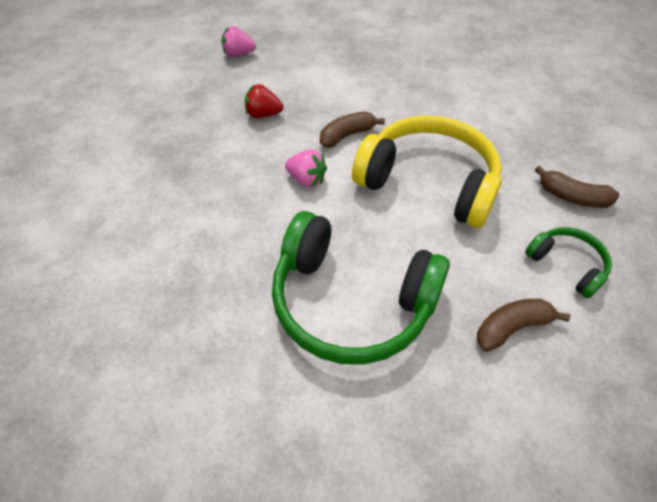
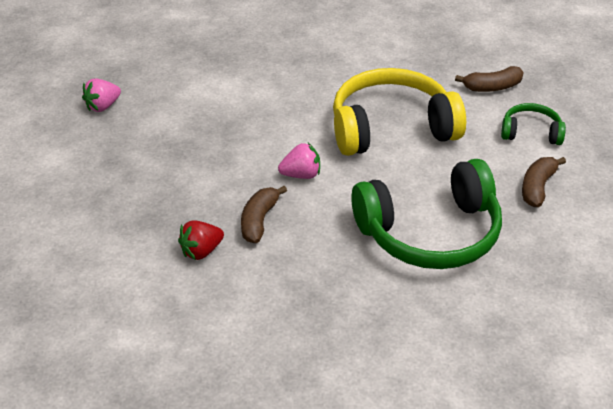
camera: 40 degrees left, 10 degrees down
red strawberry [245,84,283,118] -> red strawberry moved to [178,220,224,260]
brown banana [320,111,385,147] -> brown banana moved to [241,186,287,243]

